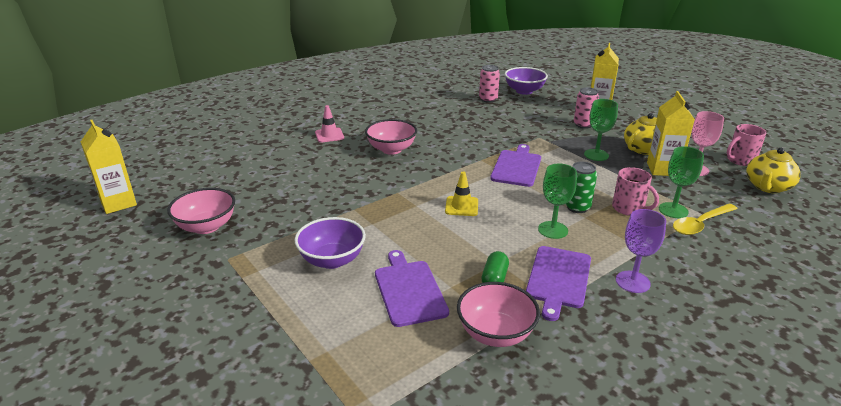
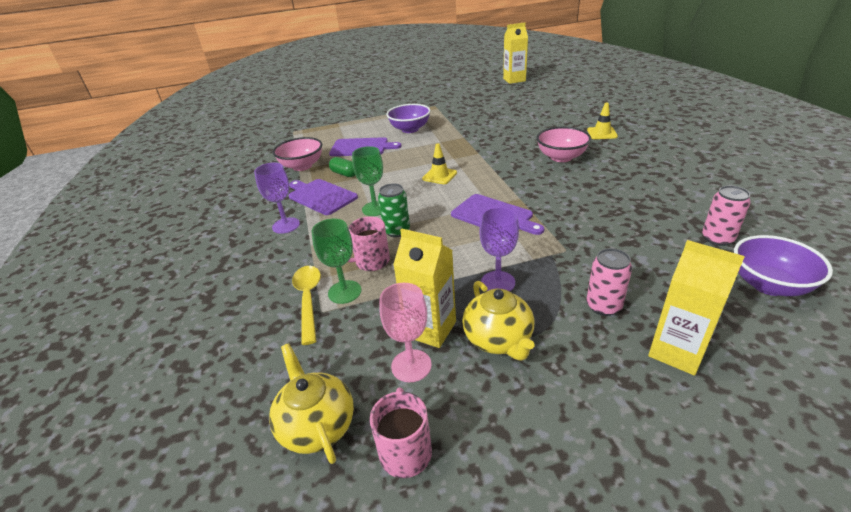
camera: 115 degrees right, 5 degrees up
pink bowl [167,188,235,234] -> none
pink traffic cone [315,105,344,143] -> yellow traffic cone [587,102,618,139]
green goblet [584,99,618,161] -> purple goblet [479,207,519,291]

